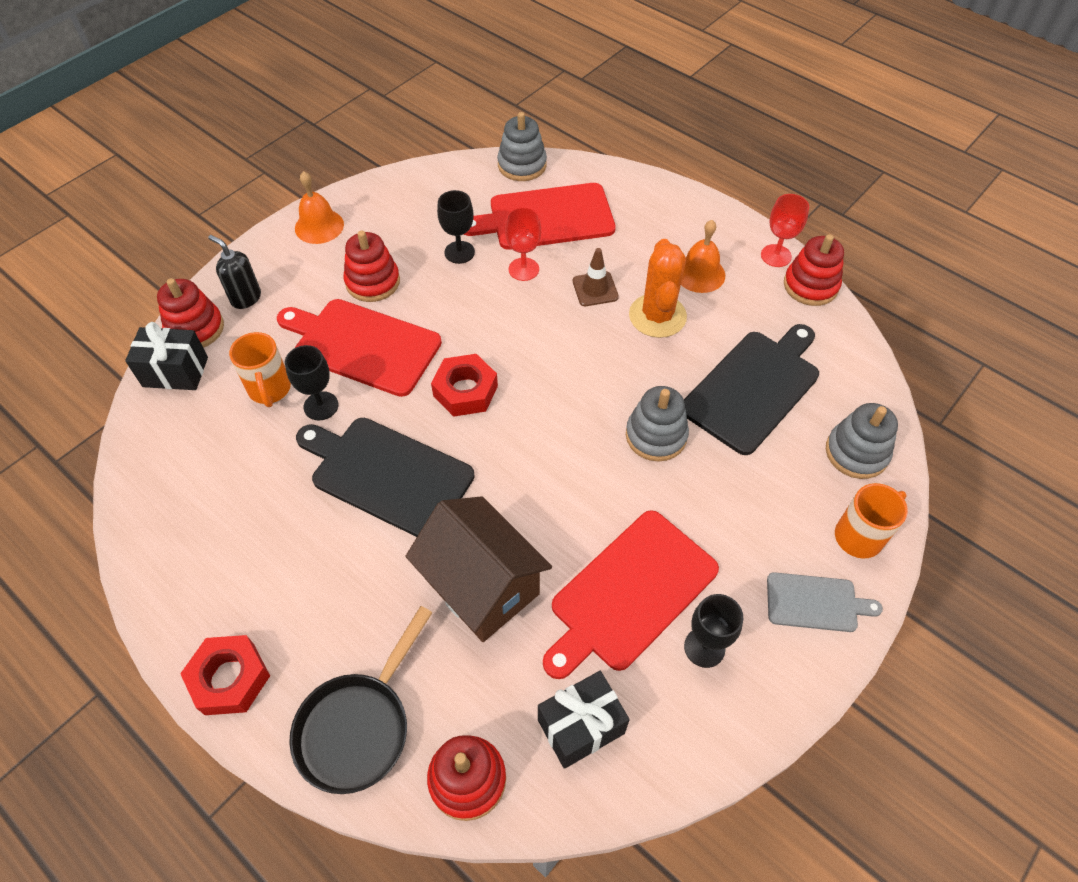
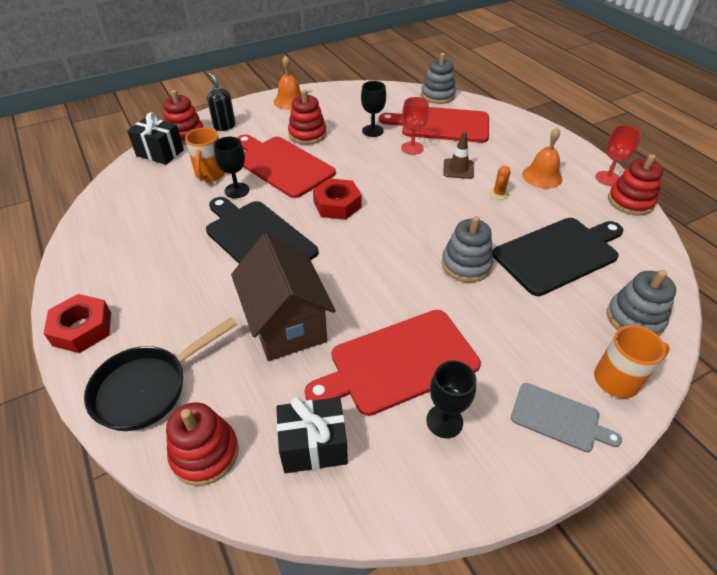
camera: 20 degrees right, 10 degrees down
orange cactus [629,239,687,338] -> orange cactus [489,166,511,200], size x0.45

